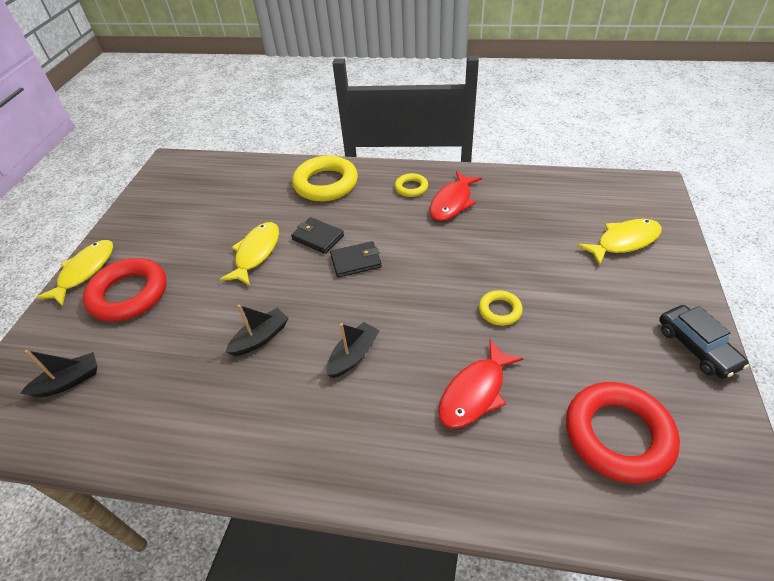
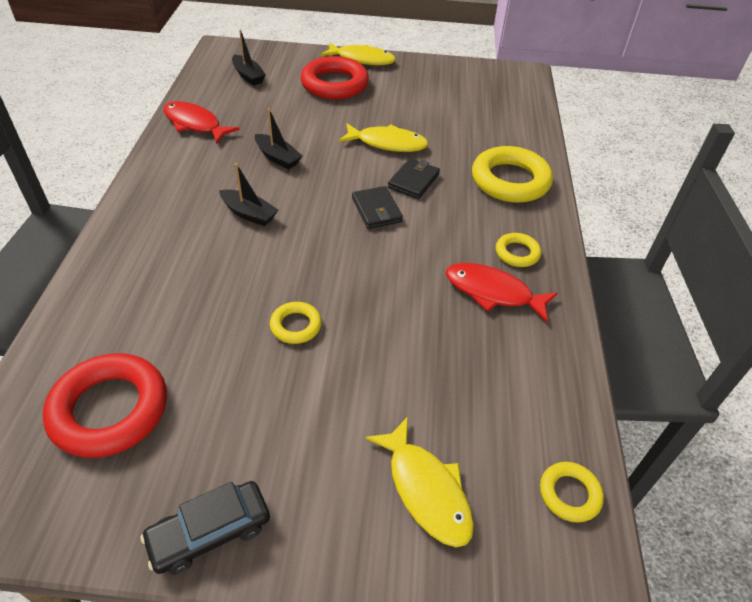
camera: 80 degrees right, 0 degrees up
red fish [438,340,524,428] -> red fish moved to [163,101,240,144]
none -> yellow ring [540,462,604,523]

